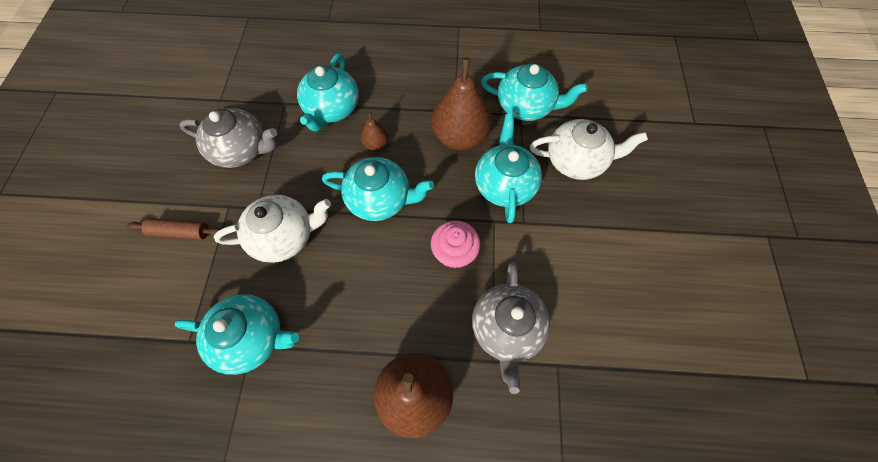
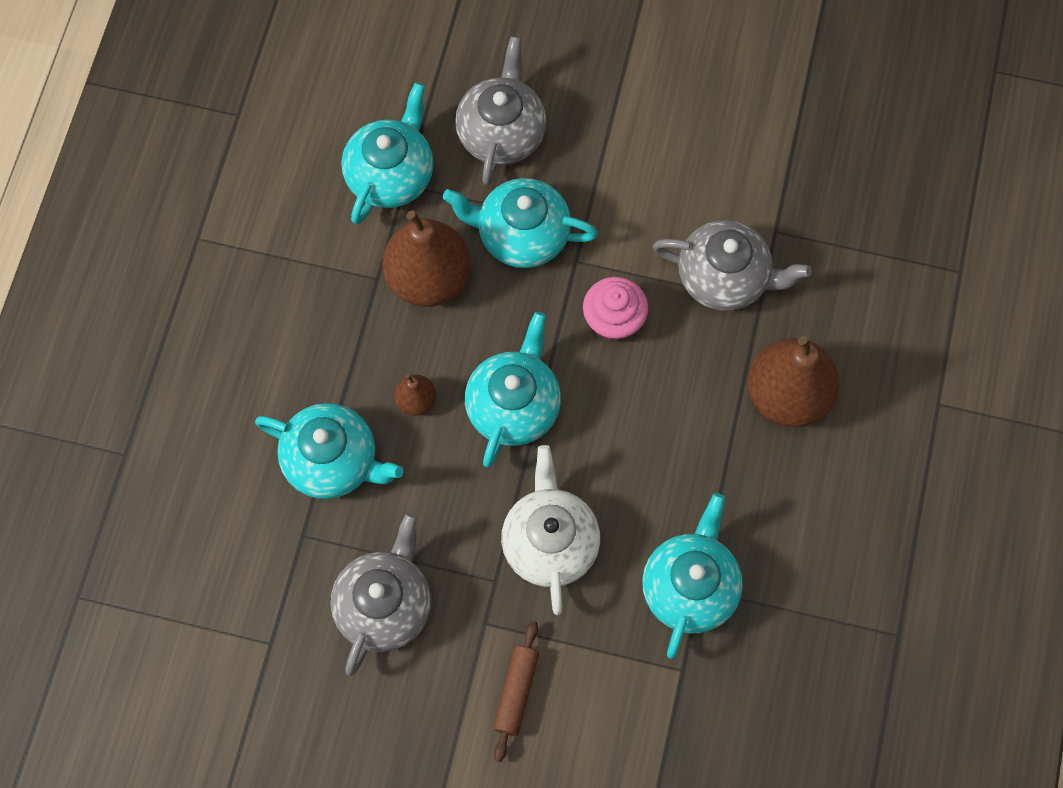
camera: 80 degrees left, 5 degrees up
white teapot [530,119,648,180] -> grey teapot [455,36,546,185]

